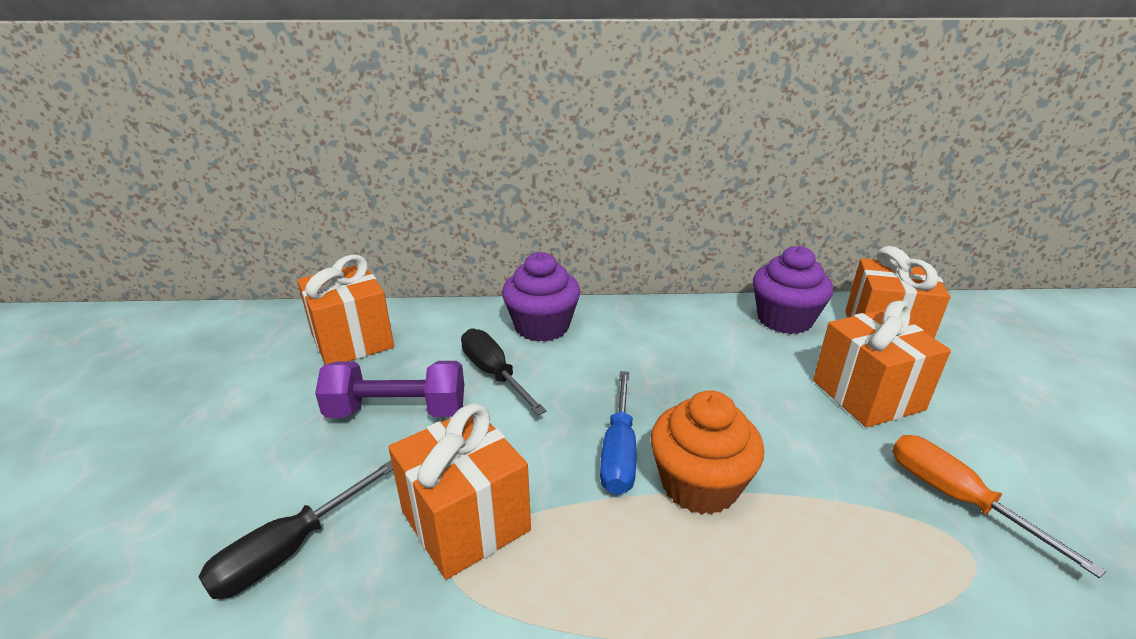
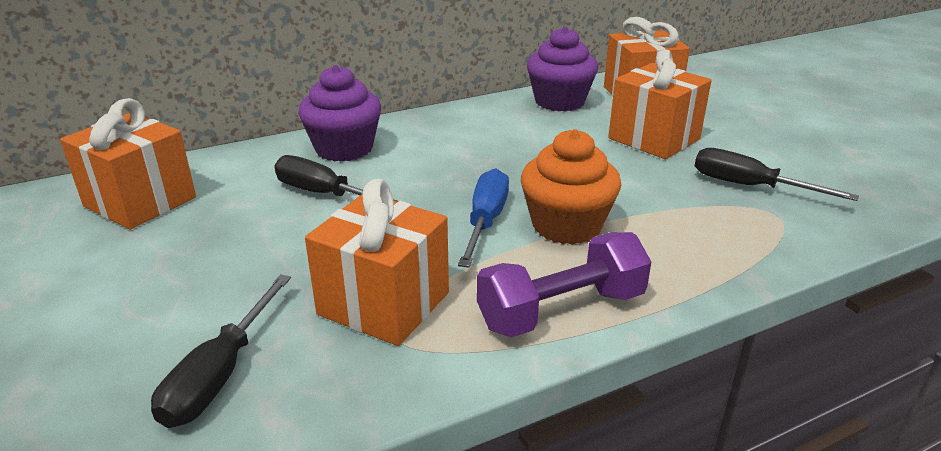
camera: 25 degrees left, 0 degrees up
purple dumbbell [315,361,464,418] -> purple dumbbell moved to [477,232,651,338]
blue screwdriver [600,371,637,495] -> blue screwdriver turned 150 degrees counterclockwise [458,169,509,267]
orange screwdriver [892,435,1106,578] -> black screwdriver [695,148,859,201]

